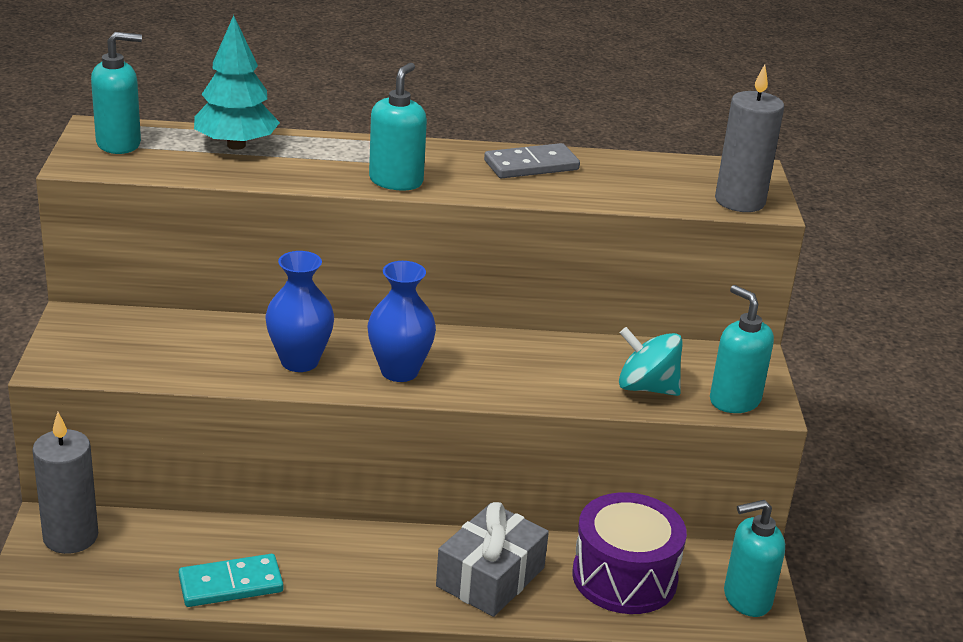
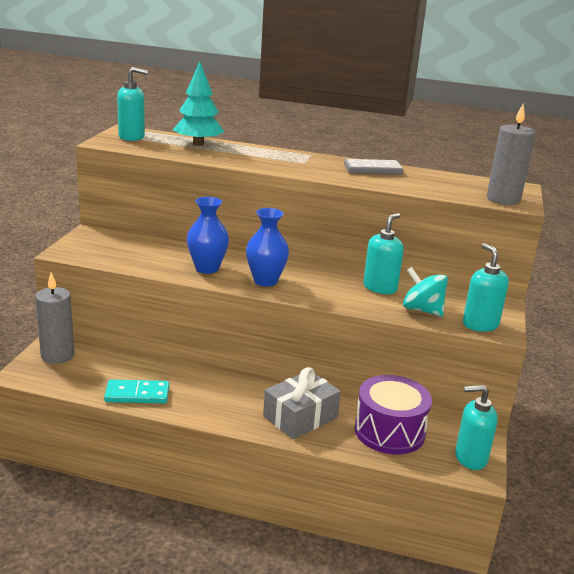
camera: 15 degrees right, 5 degrees down
turquoise soap dispenser [369,63,427,190] -> turquoise soap dispenser moved to [363,213,404,294]

